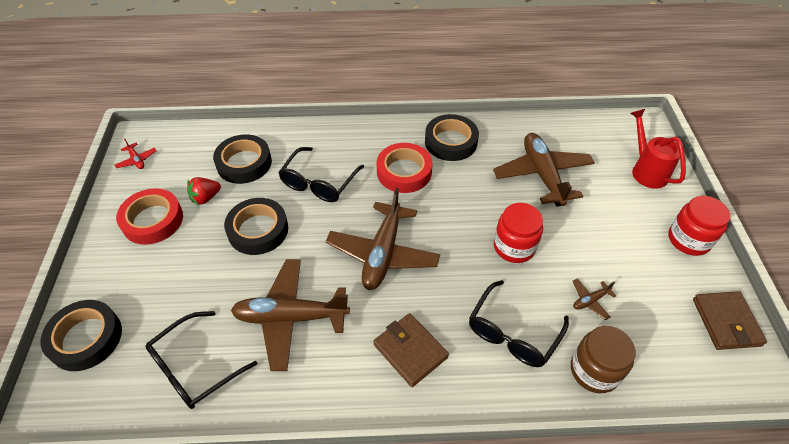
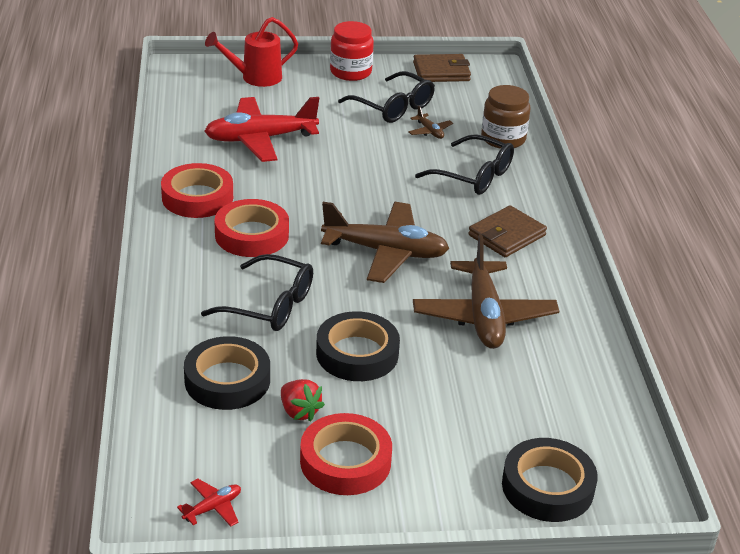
camera: 95 degrees left, 15 degrees down
black glasses [145,311,257,409] -> black glasses moved to [338,71,435,123]
black tape [425,114,479,161] -> red tape [161,163,233,218]
brown plane [493,133,595,206] -> red plane [204,97,319,162]
red jar [494,203,543,263] -> none

